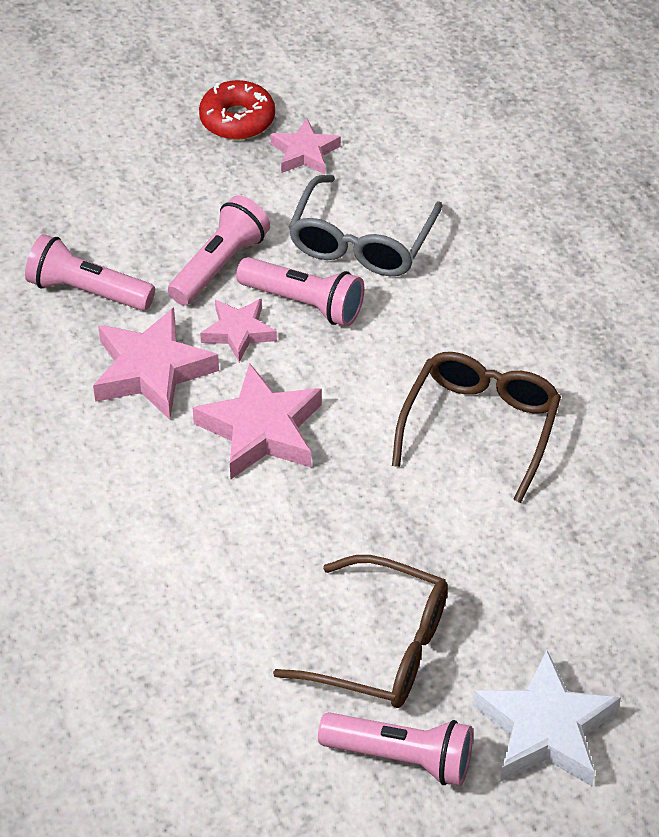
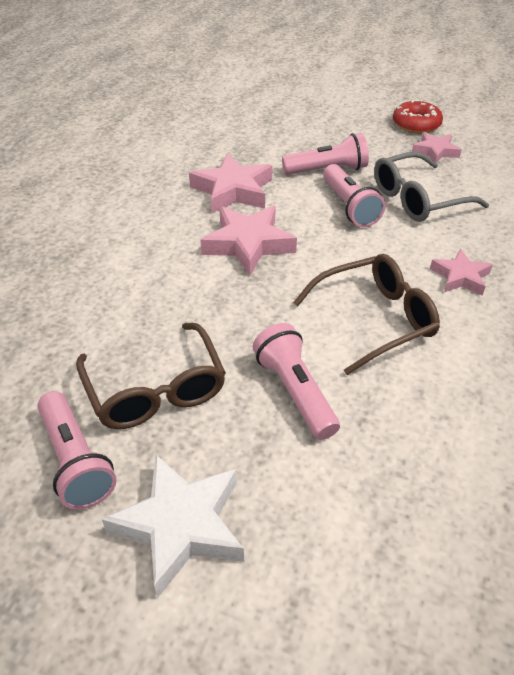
camera: 45 degrees right, 5 degrees down
pink flashlight [25,234,155,311] -> pink flashlight moved to [252,323,340,440]
pink star [200,298,277,362] -> pink star moved to [430,249,493,296]

